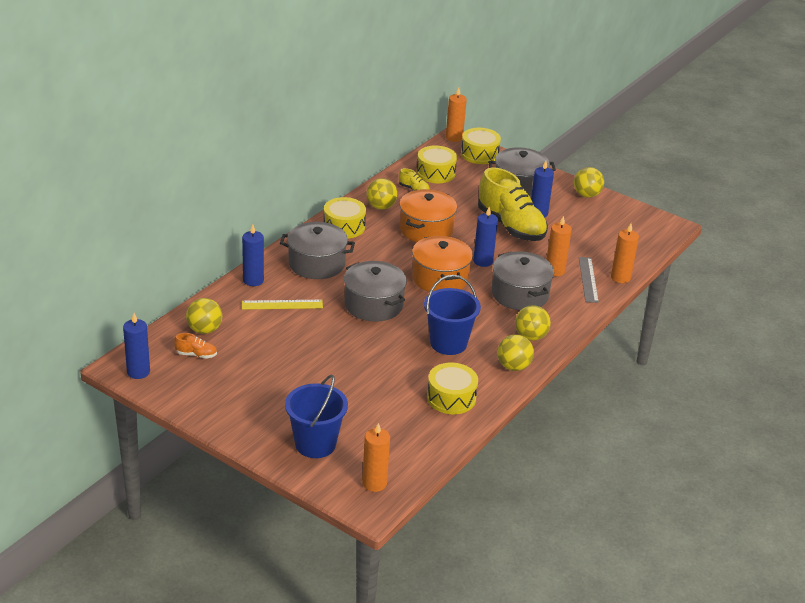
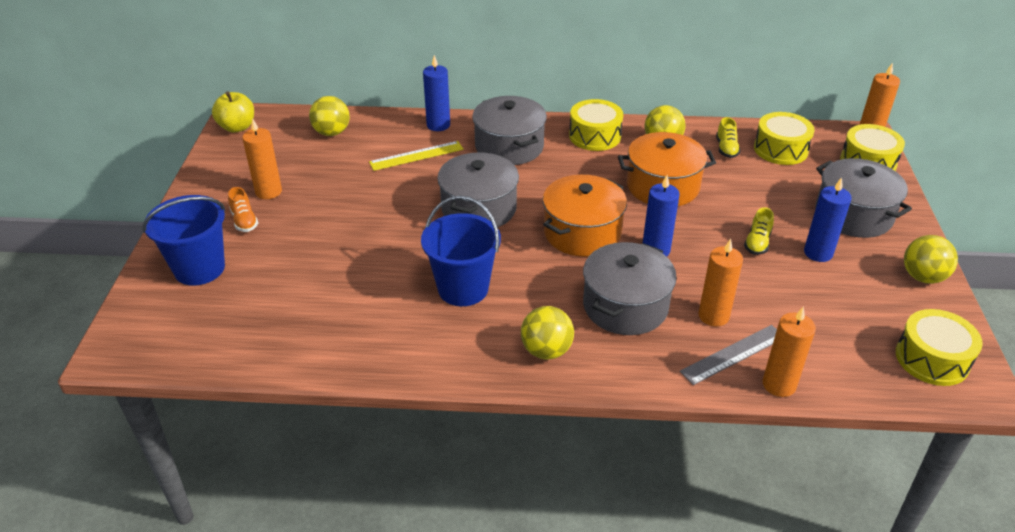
camera: 60 degrees right, 5 degrees up
blue candle [123,313,150,379] -> yellow apple [212,91,254,133]
orange shoe [174,333,217,359] -> orange shoe moved to [228,187,258,232]
yellow ruler [242,300,323,310] -> yellow ruler turned 75 degrees counterclockwise [369,141,464,171]
orange candle [362,423,390,492] -> orange candle moved to [242,118,282,199]
yellow drum [427,363,478,414] -> yellow drum moved to [896,309,983,386]
yellow shoe [478,167,548,241] -> yellow shoe [744,207,774,255], size x0.40
yellow ball [497,334,534,371] -> none

